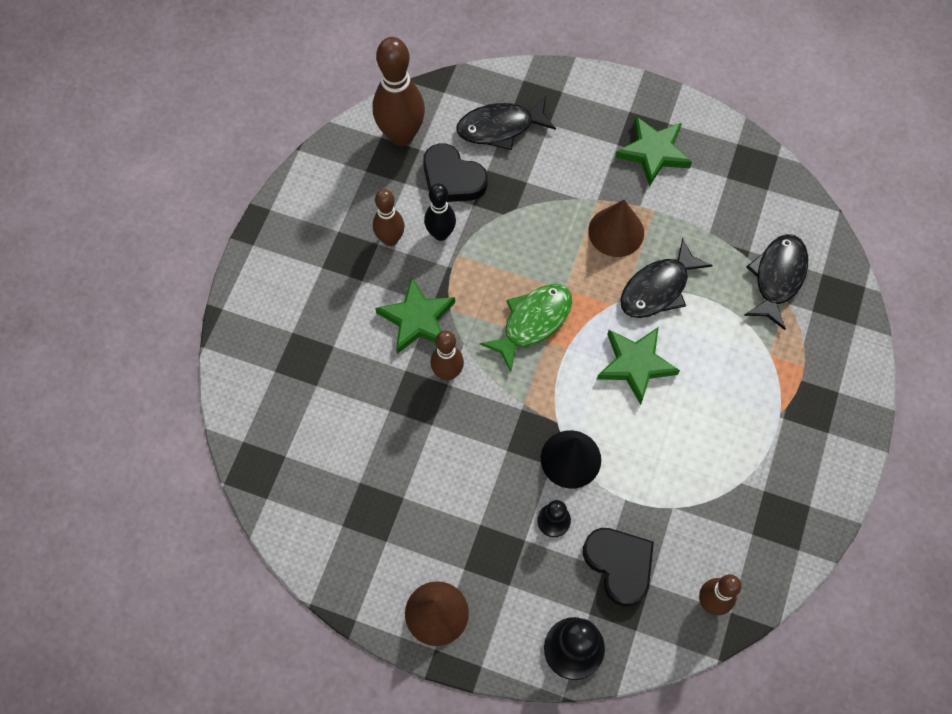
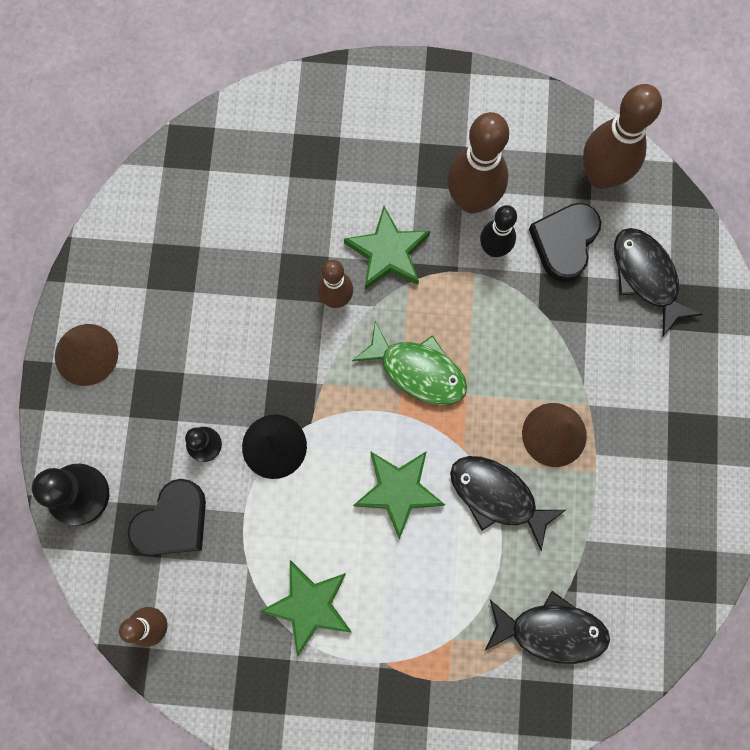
camera: 75 degrees right, 10 degrees up
brown bowling pin [373,189,405,246] -> brown bowling pin [447,112,509,213], size x1.68
green star [615,116,692,187] -> green star moved to [259,560,352,657]

